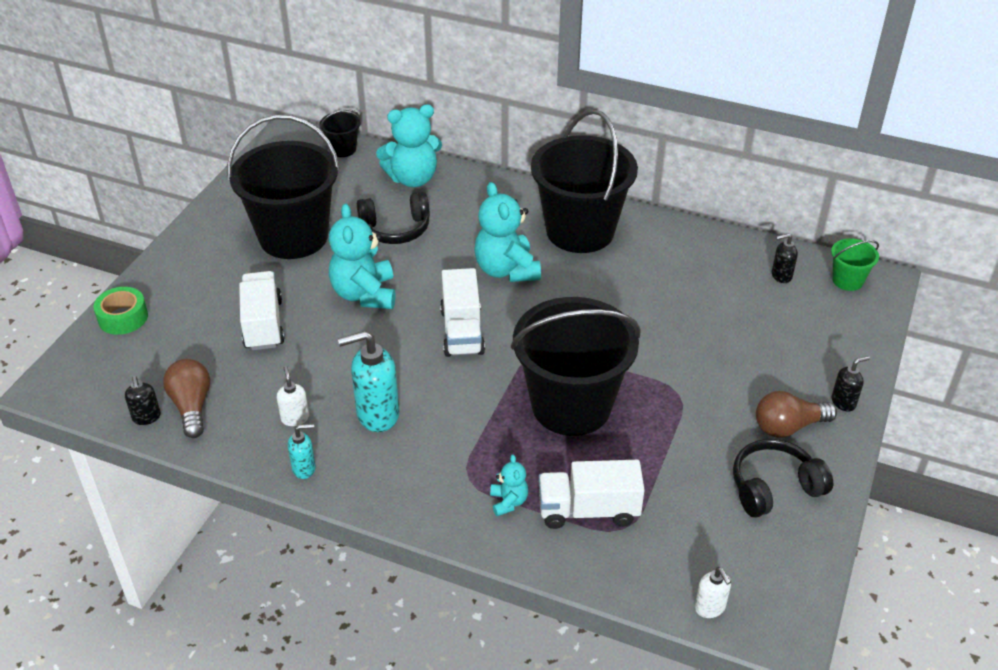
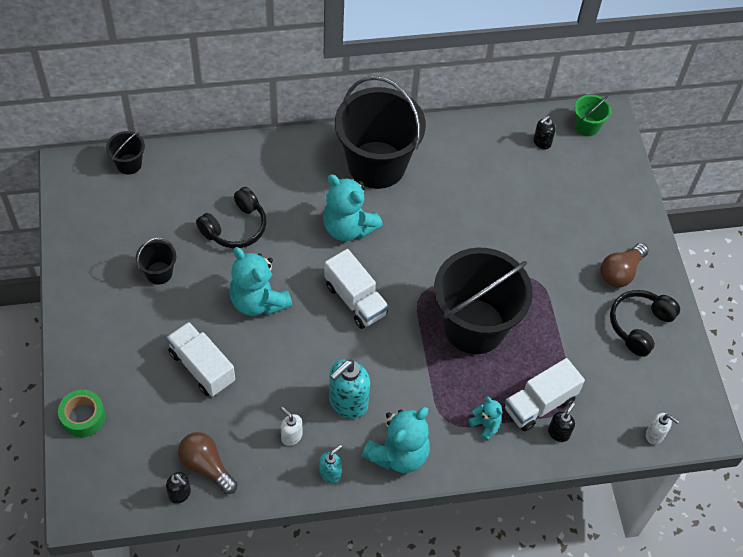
camera: 35 degrees left, 15 degrees up
black bucket [227,114,340,259] -> black bucket [136,237,176,285], size x0.43
turquoise teddy bear [376,104,442,187] -> turquoise teddy bear moved to [362,407,430,473]
black soap dispenser [832,356,870,412] -> black soap dispenser moved to [548,403,575,442]

